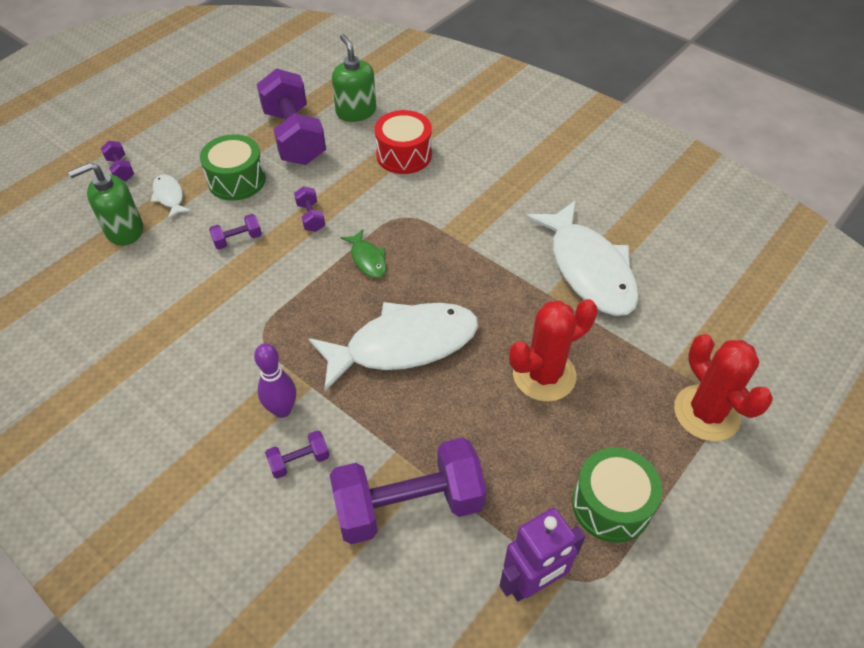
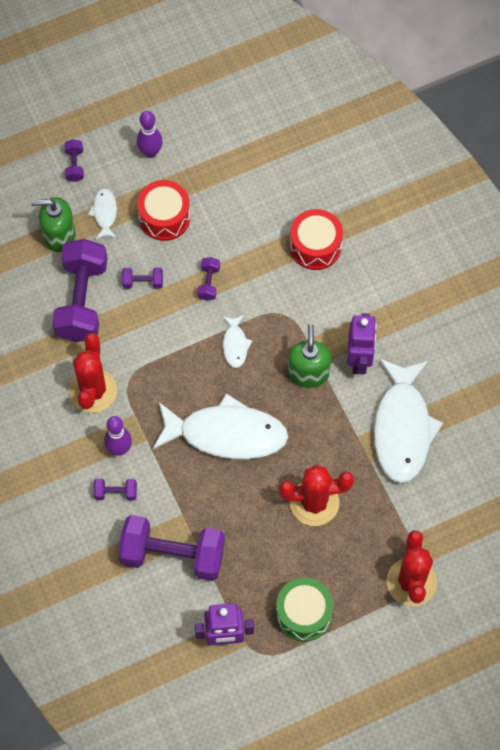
camera: 25 degrees right, 15 degrees up
green drum [200,134,266,201] -> red drum [137,180,190,241]
purple dumbbell [257,68,326,165] -> purple dumbbell moved to [52,239,107,342]
green soap dispenser [332,34,376,122] -> green soap dispenser moved to [288,324,331,388]
green fish [341,229,387,278] -> white fish [223,315,252,368]
none -> red cactus [69,333,117,413]
none -> purple bowling pin [137,111,163,158]
none -> purple robot [347,313,377,374]

